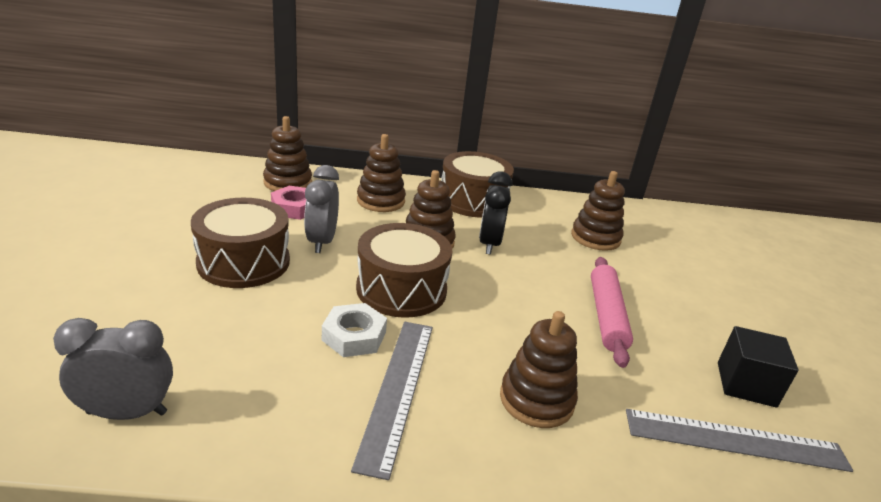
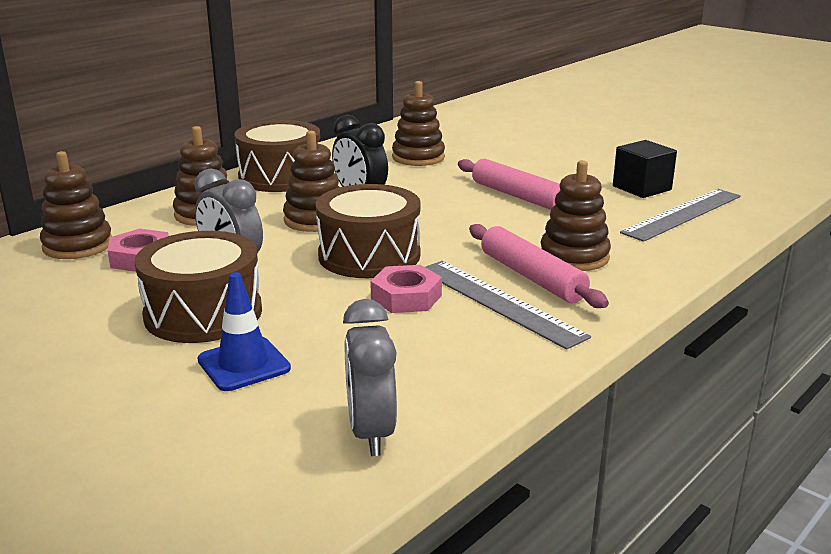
camera: 45 degrees left, 5 degrees down
grey clock [53,318,173,420] -> grey clock turned 45 degrees counterclockwise [343,299,397,456]
white nut [322,303,387,357] -> pink nut [370,265,442,313]
none -> blue traffic cone [197,272,291,391]
none -> pink rolling pin [469,224,609,308]

